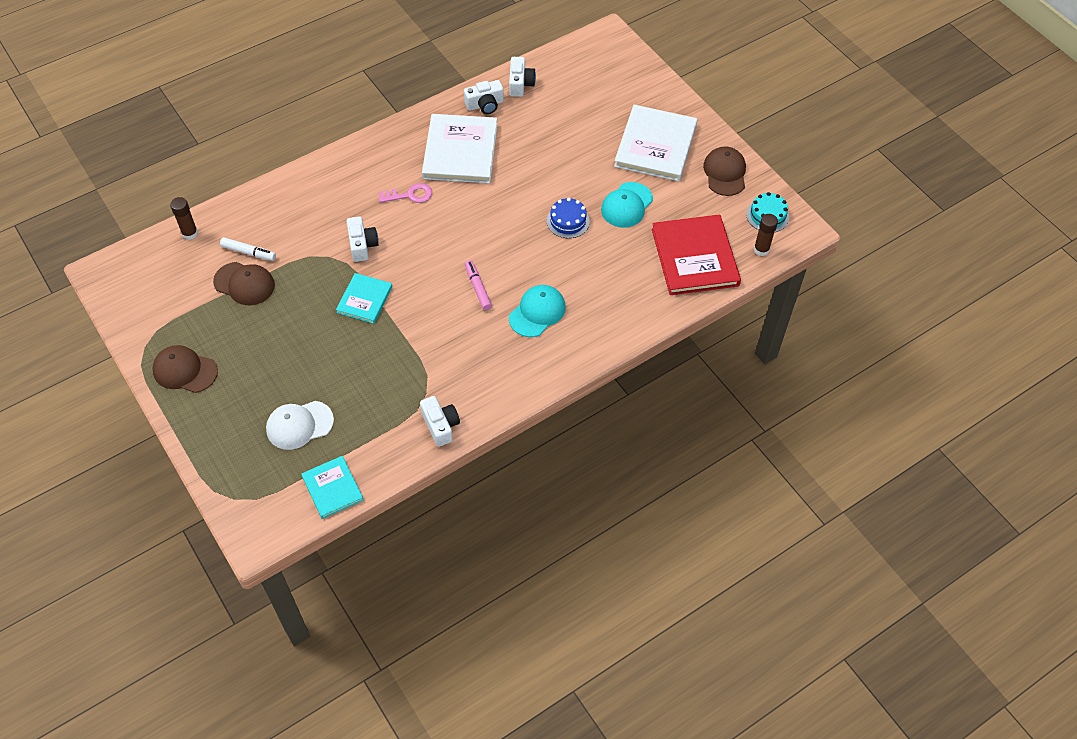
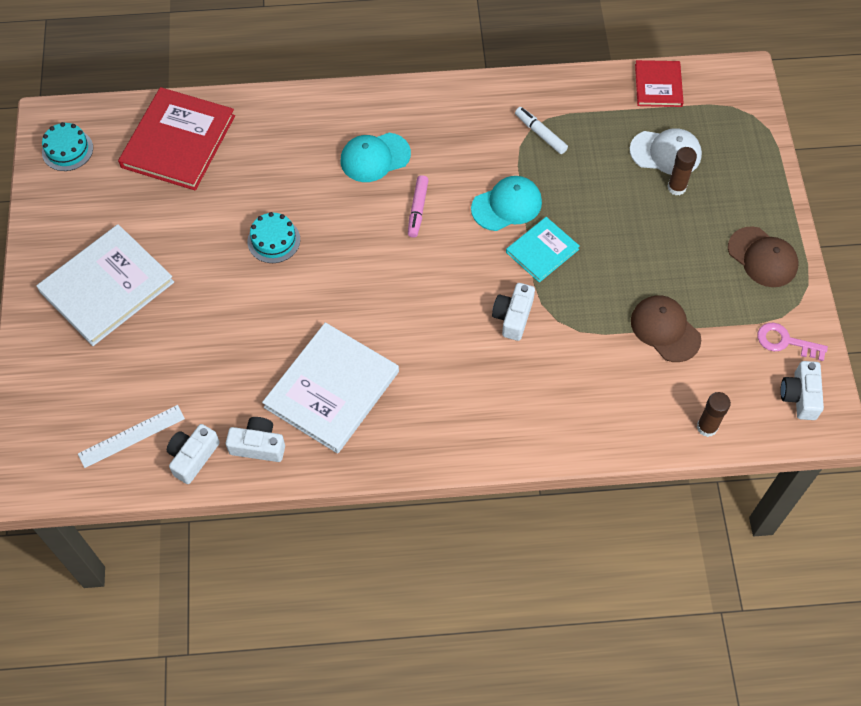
camera: 150 degrees left, 5 degrees up
white marker [220,237,276,261] -> white marker moved to [515,107,568,154]
turquoise book [301,456,364,519] -> red book [635,60,684,107]
pink key [379,183,432,203] -> pink key moved to [757,323,828,361]
white camera [420,396,460,447] -> white camera moved to [780,361,824,420]
blue cake [547,198,590,238] -> turquoise cake [247,212,300,263]
turquoise cap [601,182,653,228] -> turquoise cap moved to [471,176,542,231]
brown cap [703,146,746,196] -> none
brown glue stick [754,214,778,256] -> brown glue stick moved to [667,147,697,195]
none -> white ruler [78,405,185,468]

